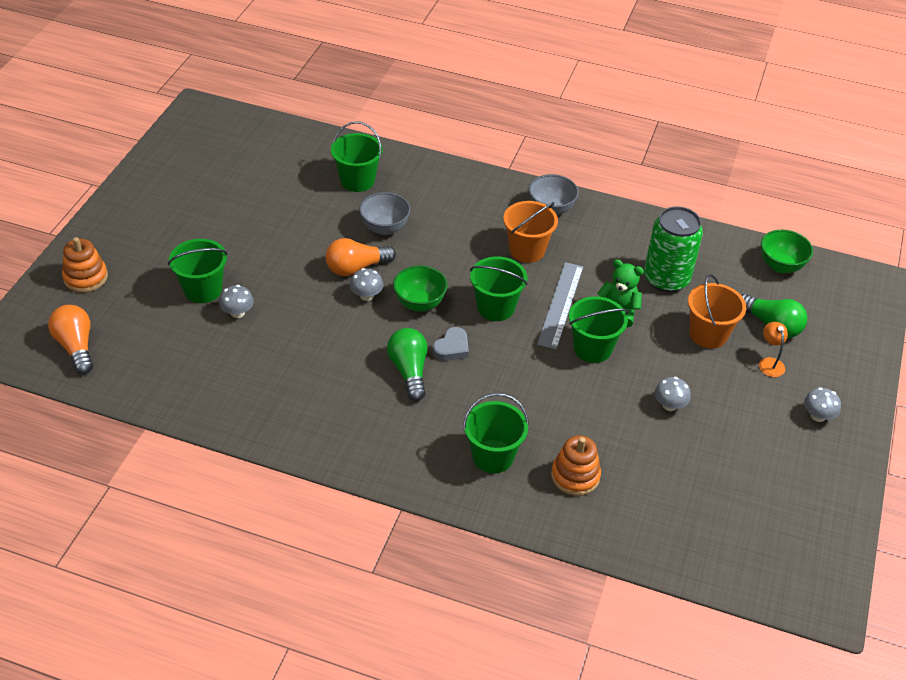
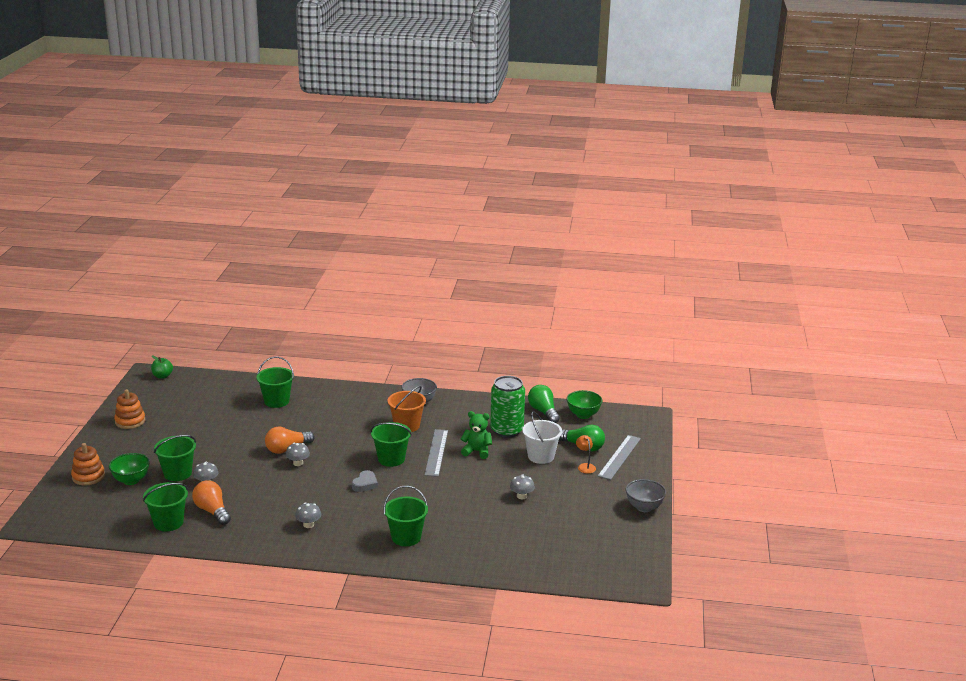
camera: 10 degrees left, 20 degrees down
orange light bulb [48,305,93,374] -> orange light bulb moved to [192,480,231,525]
grey bowl [359,192,410,235] -> grey bowl moved to [626,479,666,512]
green light bulb [387,328,428,401] -> green light bulb moved to [528,385,560,423]
green bowl [393,266,448,312] -> green bowl moved to [109,453,150,485]
orange stacking toy [551,435,601,496] -> orange stacking toy moved to [114,389,145,429]
green bucket [569,296,628,363] -> green bucket moved to [143,482,188,531]
orange bucket [688,274,746,349] -> white bucket [522,411,562,464]
grey mushroom [804,387,841,422] -> grey mushroom moved to [295,502,321,528]
none -> green apple [151,356,173,379]
none -> grey ruler [598,435,641,480]

